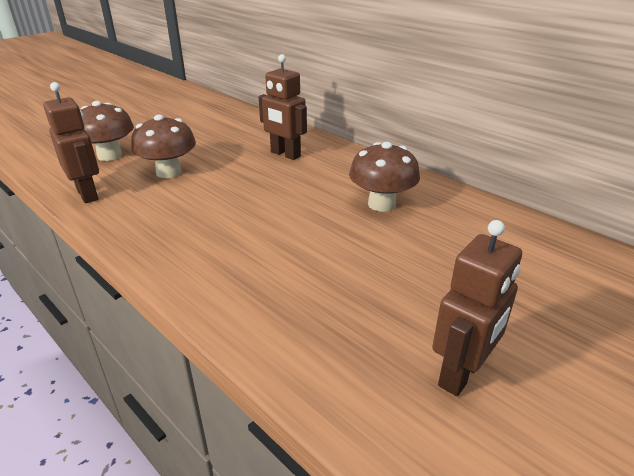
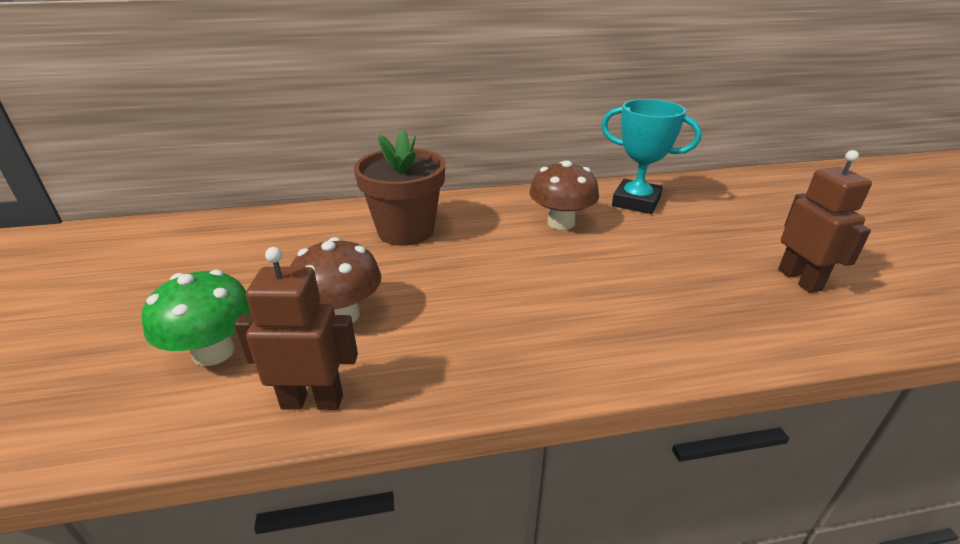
camera: 55 degrees left, 0 degrees up
brown mushroom [81,101,134,161] -> green mushroom [142,270,251,366]
brown robot [259,54,307,160] -> brown flower pot [354,129,445,246]
none -> turquoise trophy [601,99,702,214]

